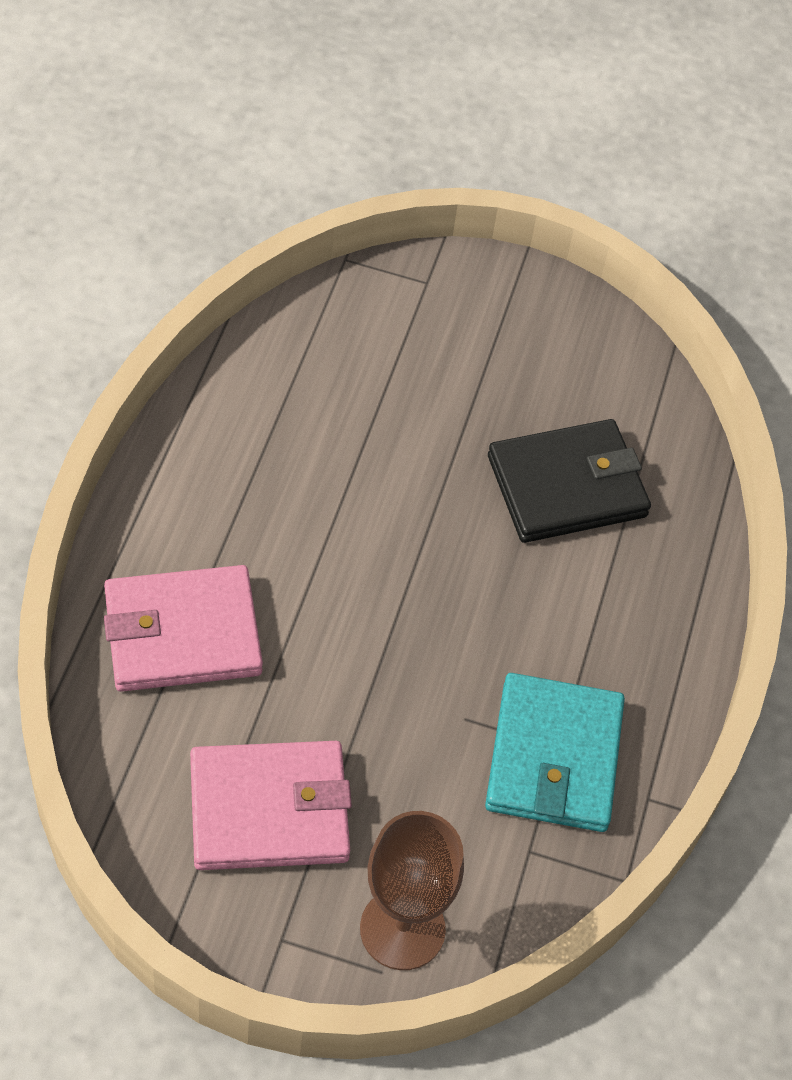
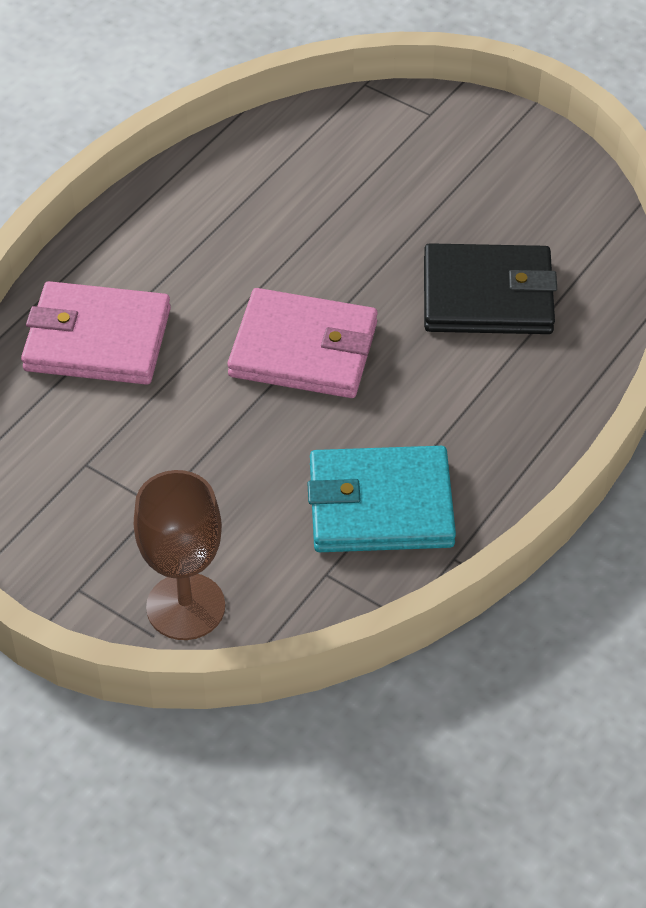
camera: 25 degrees right, 5 degrees down
pink wallet [190,741,352,870] -> pink wallet moved to [227,288,378,398]
turquoise wallet [485,673,625,832] -> turquoise wallet turned 60 degrees clockwise [307,446,456,552]

